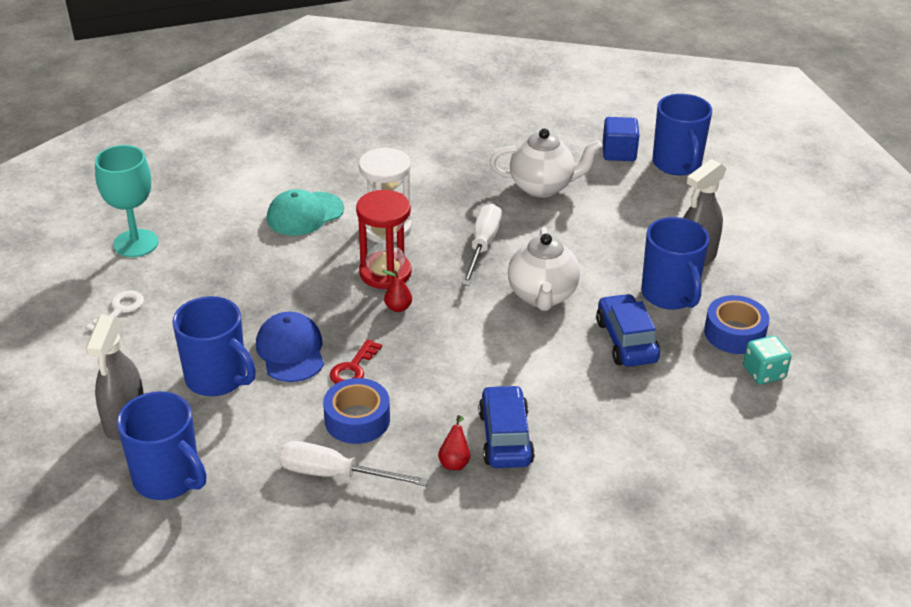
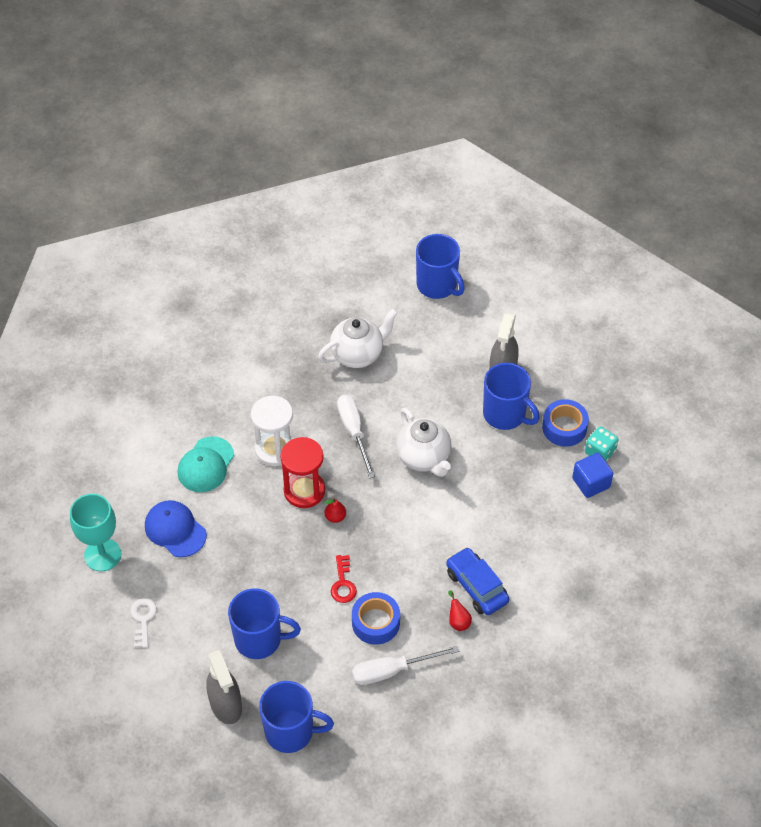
camera: 30 degrees left, 15 degrees up
blue cap [256,312,324,382] -> blue cap moved to [145,500,207,557]
blue car [596,293,660,367] -> none
blue cube [602,117,639,161] -> blue cube moved to [572,453,613,498]

